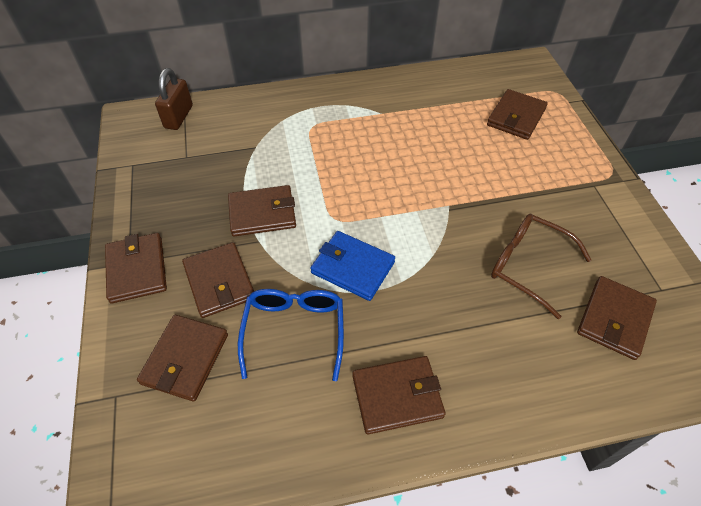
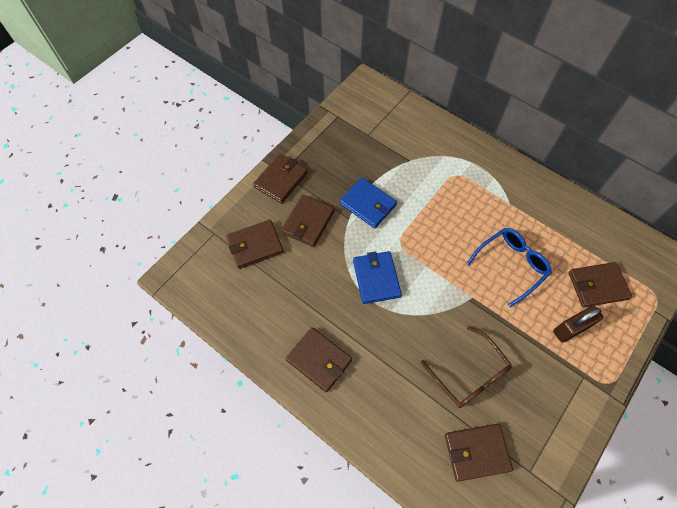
camera: 50 degrees right, 10 degrees up
brown padlock [155,68,193,130] -> brown padlock moved to [553,306,603,343]
brown wallet [228,185,296,237] -> blue wallet [340,178,397,228]
blue glasses [238,289,344,381] -> blue glasses moved to [467,228,552,307]
brown glasses [491,214,591,319] -> brown glasses turned 150 degrees clockwise [421,326,512,408]

